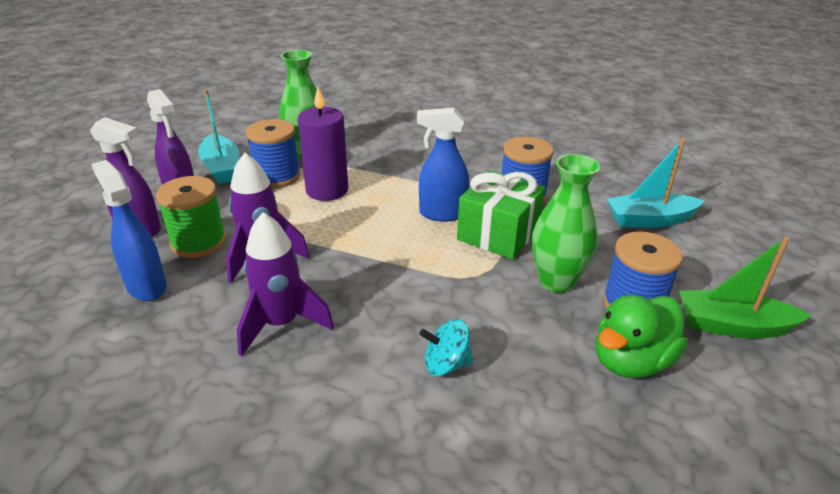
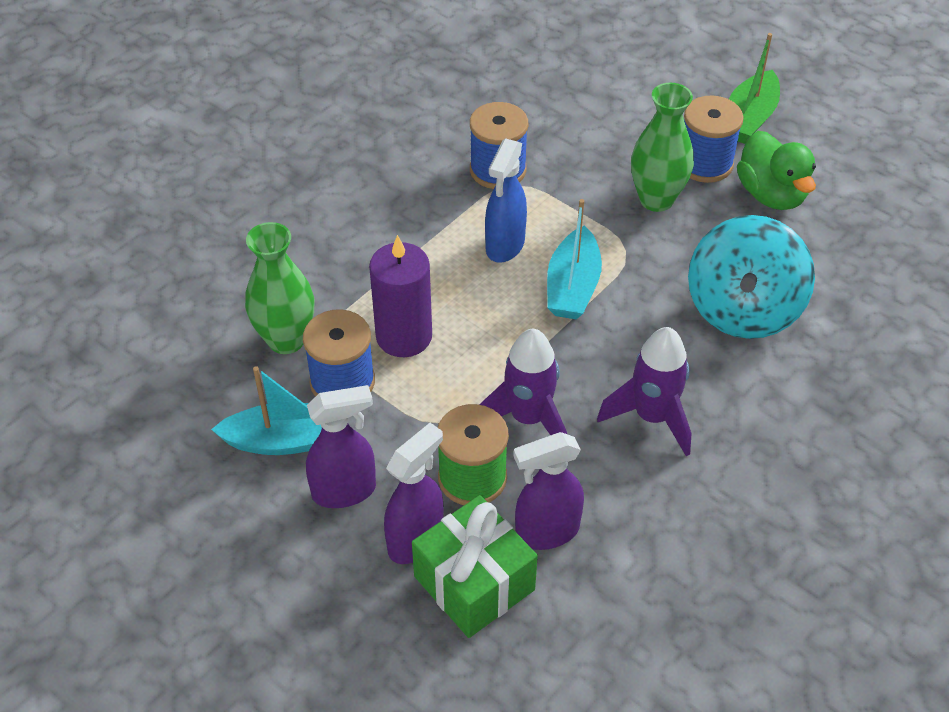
camera: 70 degrees left, 15 degrees up
blue spray bottle [91,160,167,301] -> purple spray bottle [513,432,584,550]
turquoise spinning top [419,319,474,376] -> turquoise spinning top [688,215,815,339], size x2.15
green gift [457,170,545,259] -> green gift moved to [412,495,538,638]
turquoise boat [607,139,705,228] -> turquoise boat moved to [547,199,602,319]

